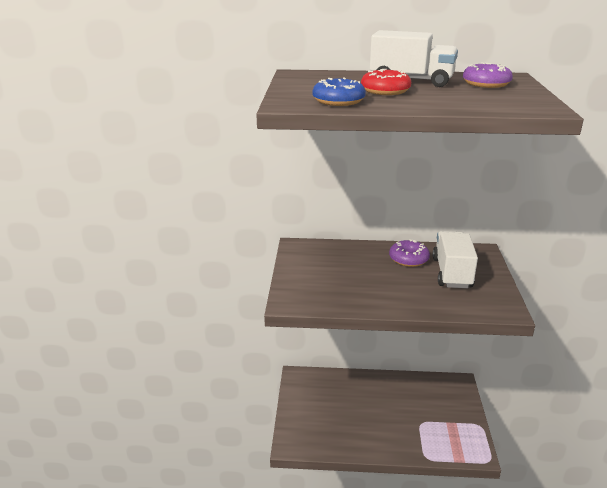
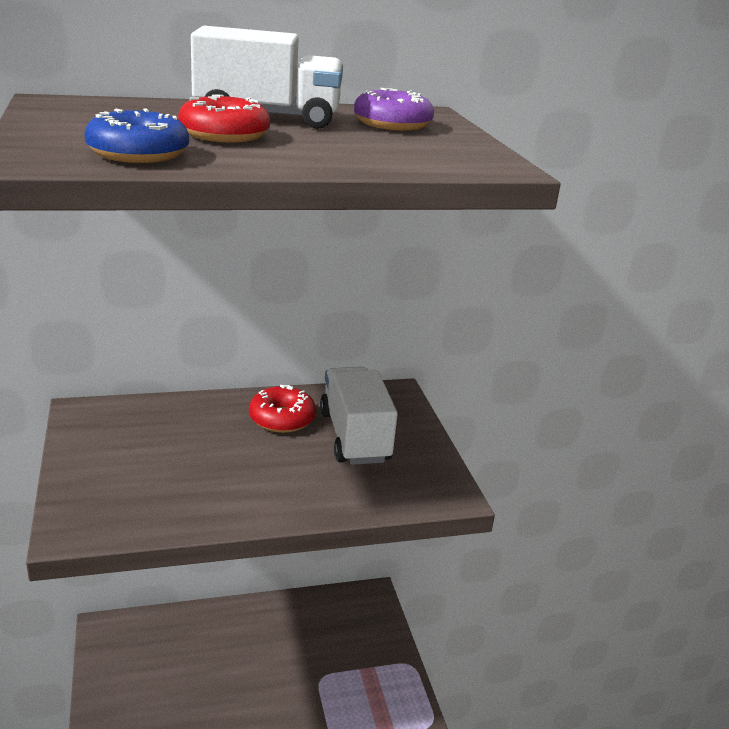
camera: 20 degrees left, 0 degrees up
purple donut [389,239,430,267] -> red donut [249,385,316,433]

